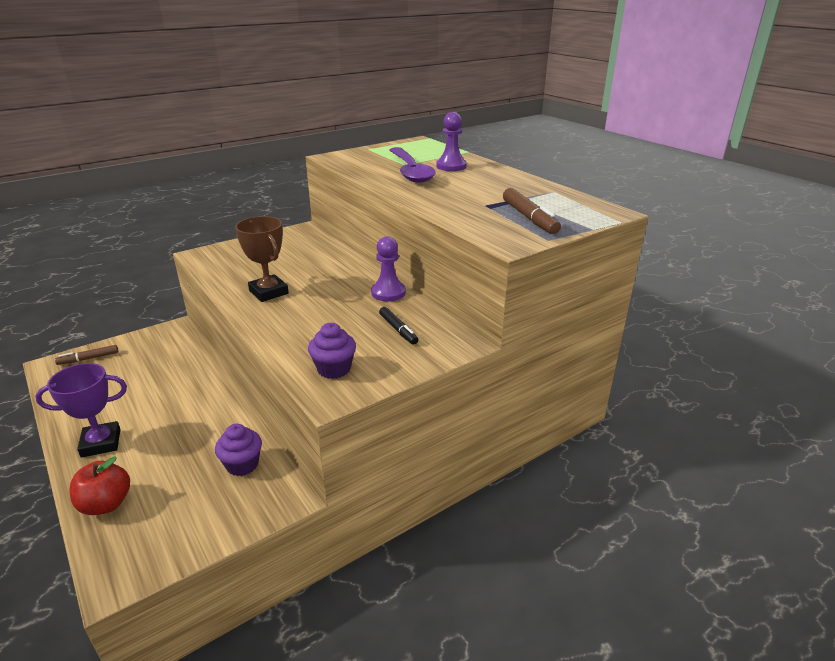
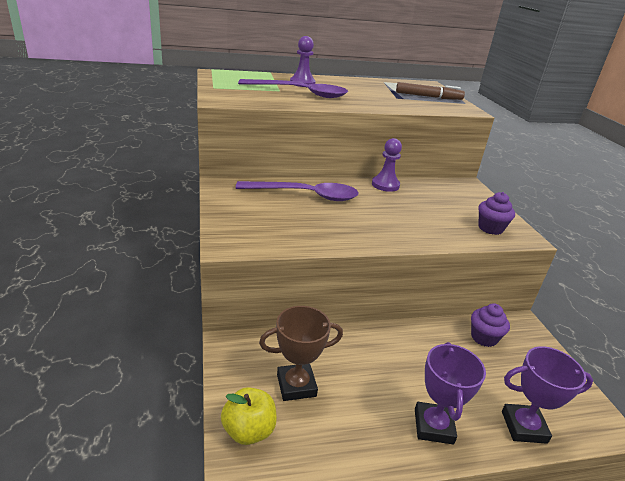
camera: 70 degrees left, 0 degrees up
brown marker [55,345,118,365] -> yellow apple [221,387,277,445]
red apple [69,456,130,515] -> purple trophy [502,346,593,444]
brown trophy [235,216,289,302] -> brown trophy moved to [259,306,343,401]
black marker [379,307,418,345] -> none
none -> purple spoon [236,181,359,201]

